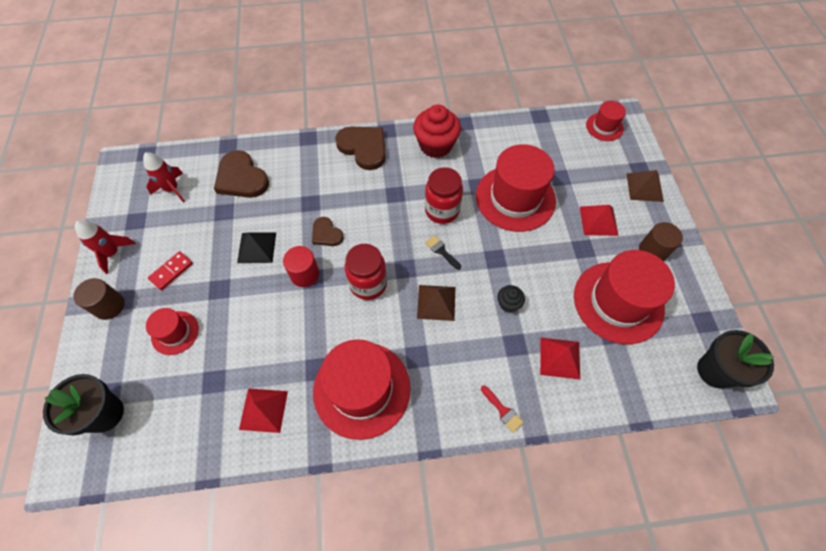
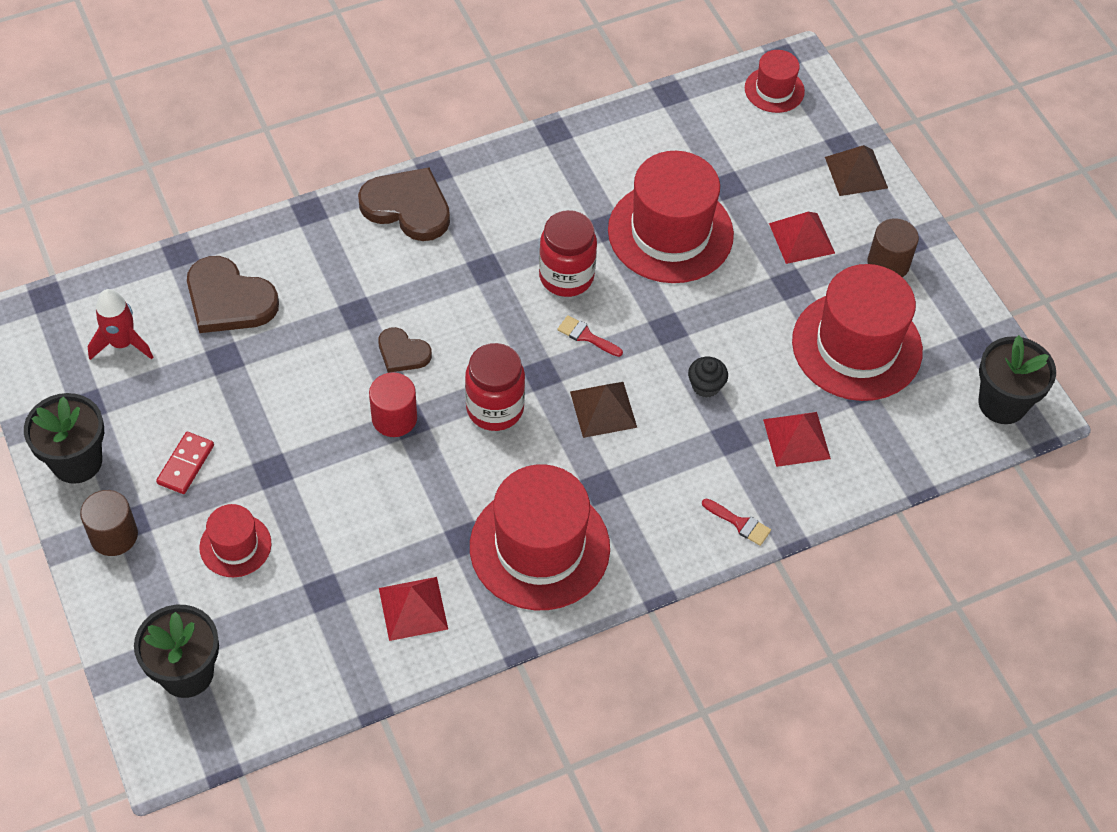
camera: 20 degrees left, 5 degrees down
red rocket [75,220,136,274] -> black flower pot [24,393,104,484]
black pyramid [237,232,276,263] -> none
red cupcake [413,105,461,158] -> none
black brush [425,235,461,270] -> red brush [557,315,623,357]

